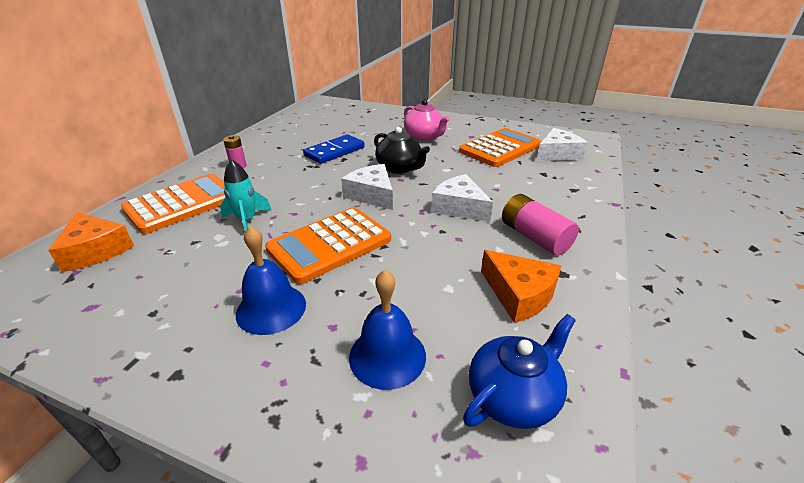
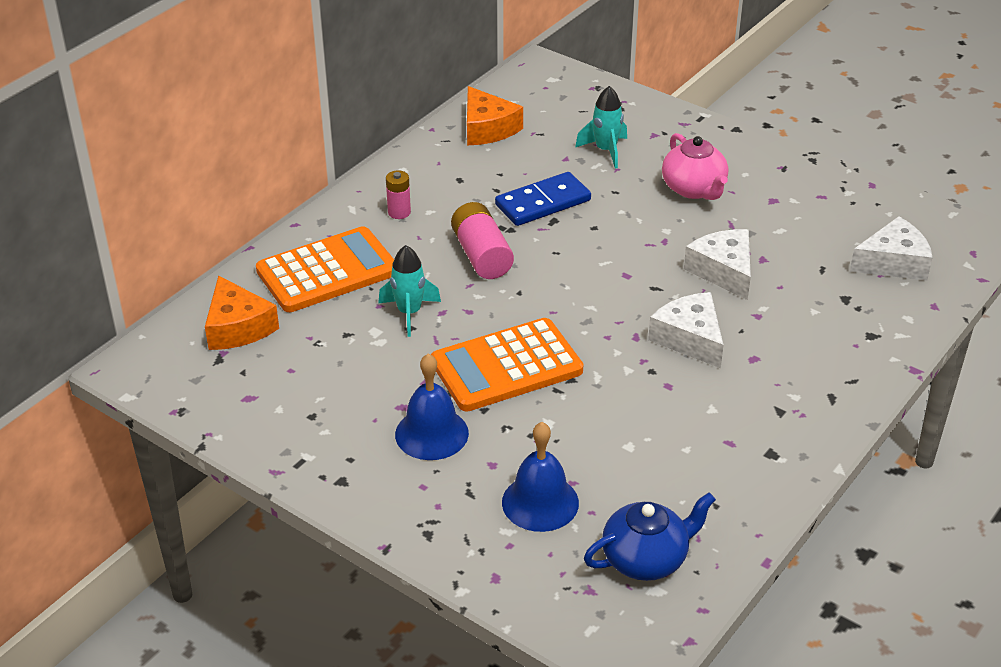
camera: 15 degrees right, 5 degrees up
white cheese [341,164,393,210] -> white cheese moved to [684,229,751,300]
black teapot [374,127,430,174] -> none
orange calculator [459,128,541,167] -> none
orange cheese [481,250,561,323] -> orange cheese moved to [467,86,523,145]
pink battery [502,194,579,256] -> pink battery moved to [451,202,514,279]
none -> turquoise rocket [575,86,627,168]

